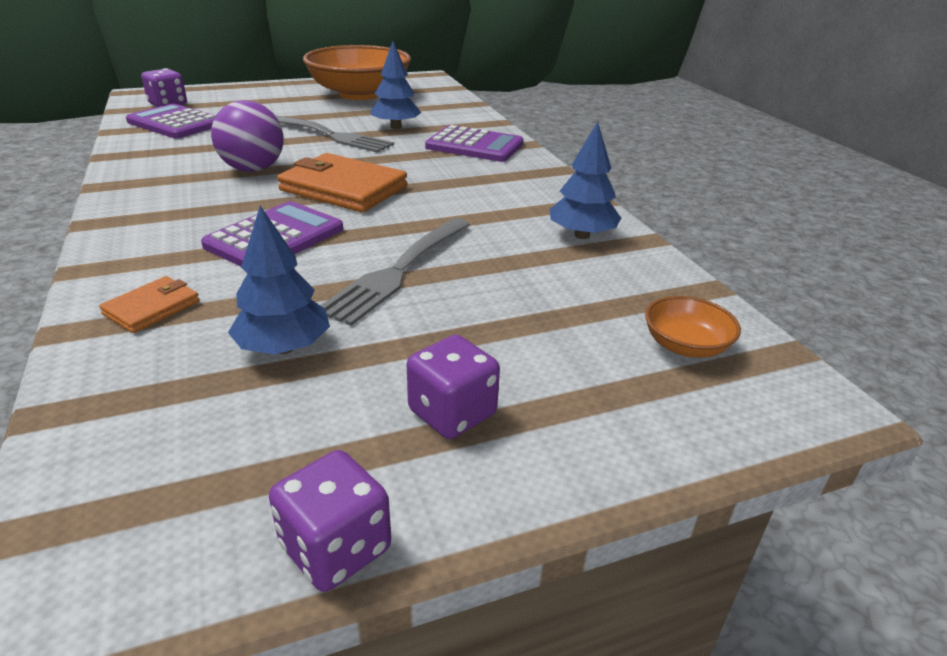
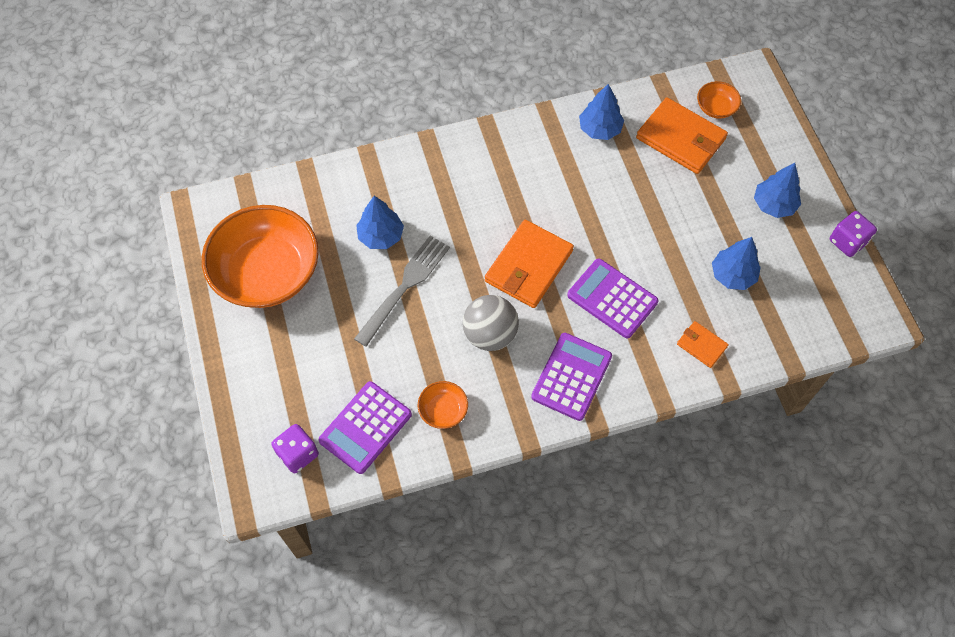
camera: 85 degrees left, 30 degrees up
purple ball [211,100,284,172] -> grey ball [463,295,519,351]
grey fork [320,218,470,326] -> none
purple dice [407,335,500,439] -> blue tree [754,163,801,218]
purple calculator [425,125,524,162] -> purple calculator moved to [531,333,612,421]
none -> orange bowl [418,381,468,429]
none -> orange wallet [636,97,728,174]

